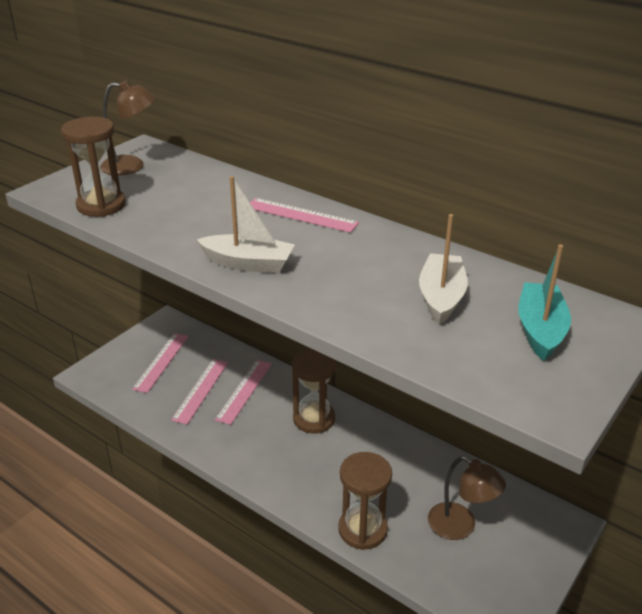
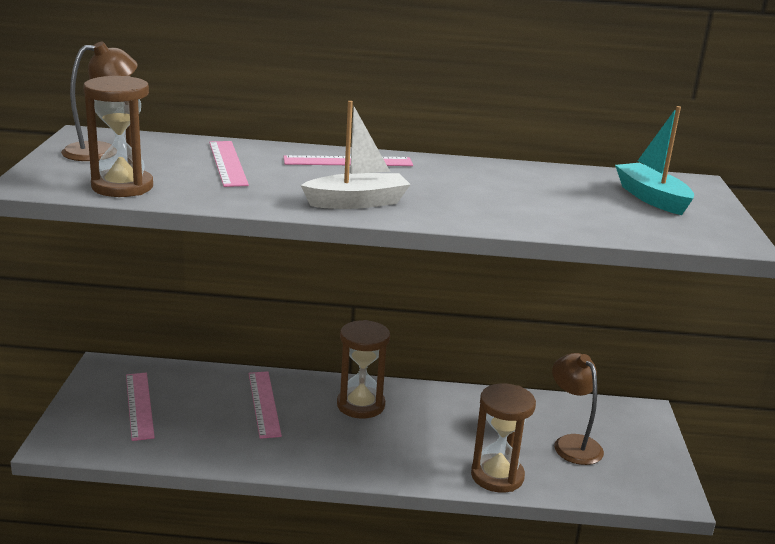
camera: 35 degrees left, 10 degrees down
pink ruler [171,359,228,425] -> pink ruler moved to [209,141,249,187]
white boat [419,214,468,325] -> none
brown lamp [428,456,506,540] -> brown lamp turned 120 degrees counterclockwise [552,353,604,465]

